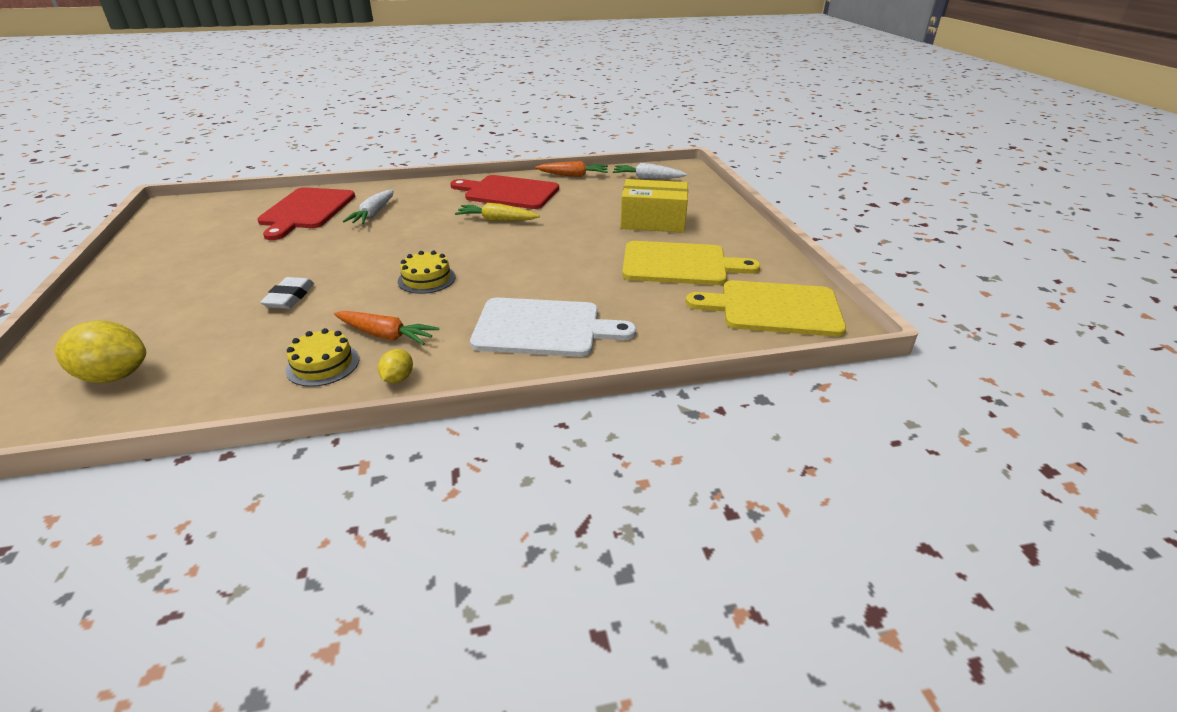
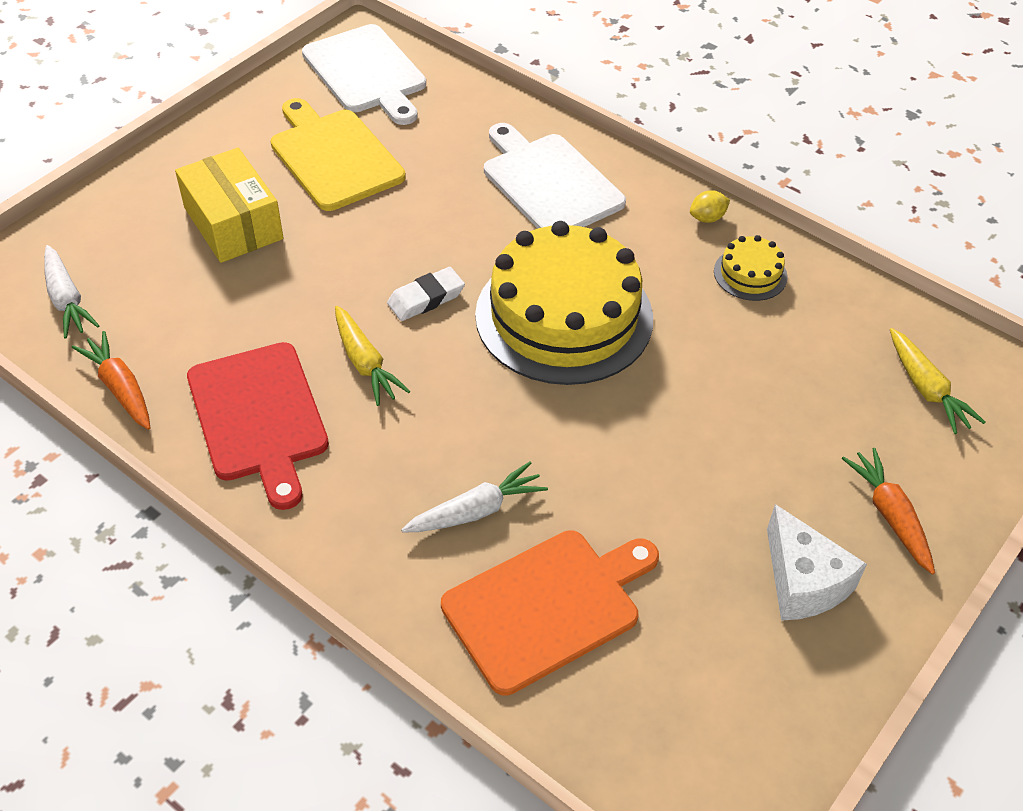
camera: 130 degrees left, 15 degrees up
yellow lemon [55,320,146,383] -> yellow carrot [890,328,985,434]
red cutting board [257,187,355,240] -> orange cutting board [441,530,659,696]
white eraser [260,277,314,309] -> white eraser moved to [387,267,465,321]
orange carrot [334,311,439,345] -> orange carrot moved to [842,448,935,574]
yellow cake [398,251,456,294] -> yellow cake [475,221,653,385], size x2.35
yellow cutting board [686,280,846,337] -> white cutting board [302,24,426,125]
none -> white cheese [767,504,867,621]

